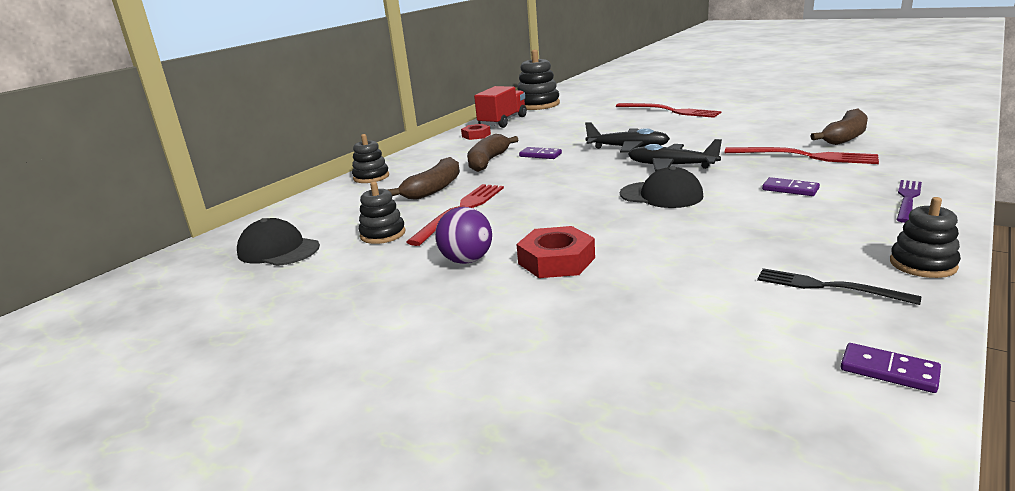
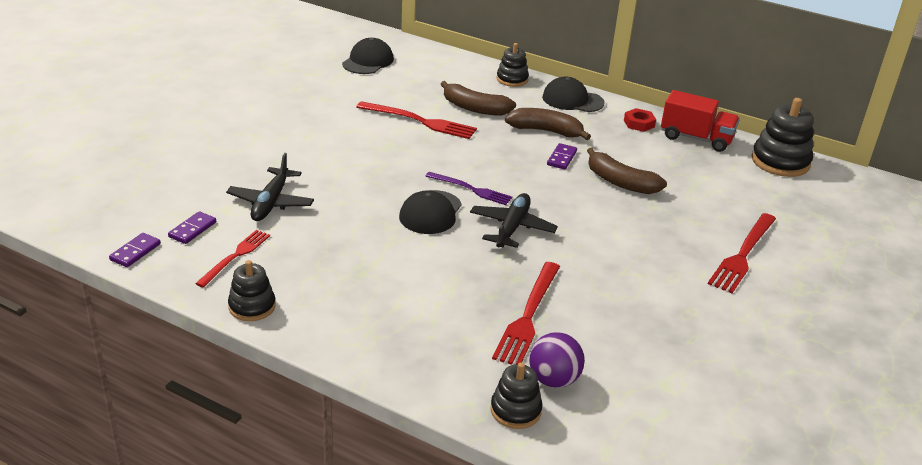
camera: 80 degrees right, 10 degrees up
black stacking toy [359,182,405,244] -> black stacking toy moved to [490,362,543,429]
purple ball [435,207,492,264] -> purple ball moved to [529,332,585,388]
red nut [516,226,595,278] -> none
black plane [585,122,670,153] -> black plane moved to [226,153,314,221]
black fork [757,268,921,305] -> red fork [195,230,270,288]
purple domino [762,177,820,196] -> purple domino moved to [168,211,216,244]
brown banana [811,109,868,145] -> brown banana moved to [587,148,667,194]
purple fork [897,180,922,223] -> purple fork moved to [426,172,512,205]
none -> black cap [542,77,605,112]

